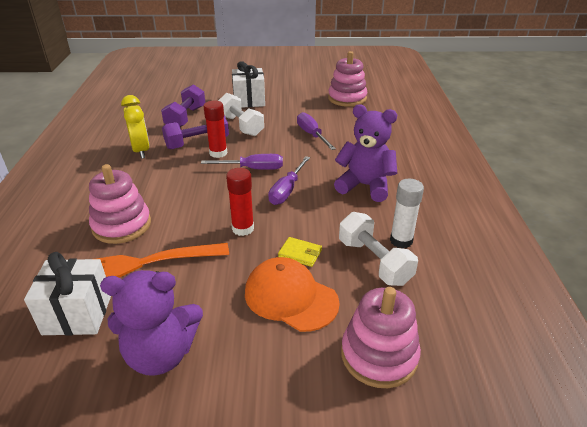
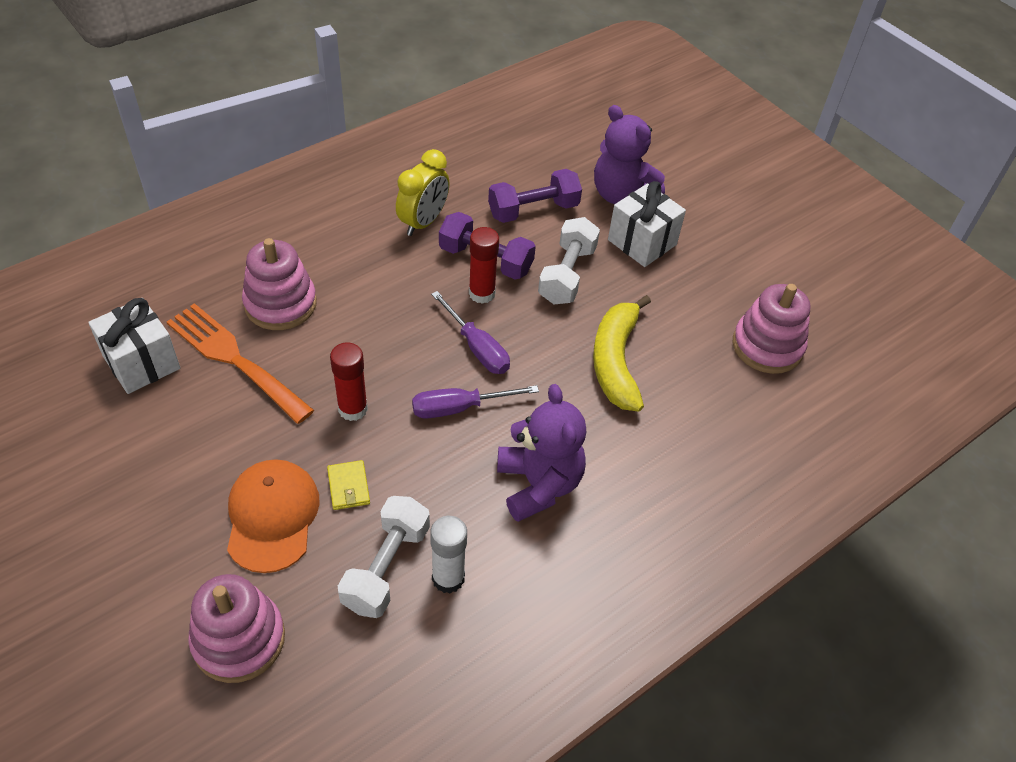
camera: 50 degrees right, 15 degrees up
purple teddy bear [100,270,203,375] -> purple teddy bear moved to [594,105,665,204]
purple screwdriver [297,112,336,150] -> yellow banana [593,295,651,412]

